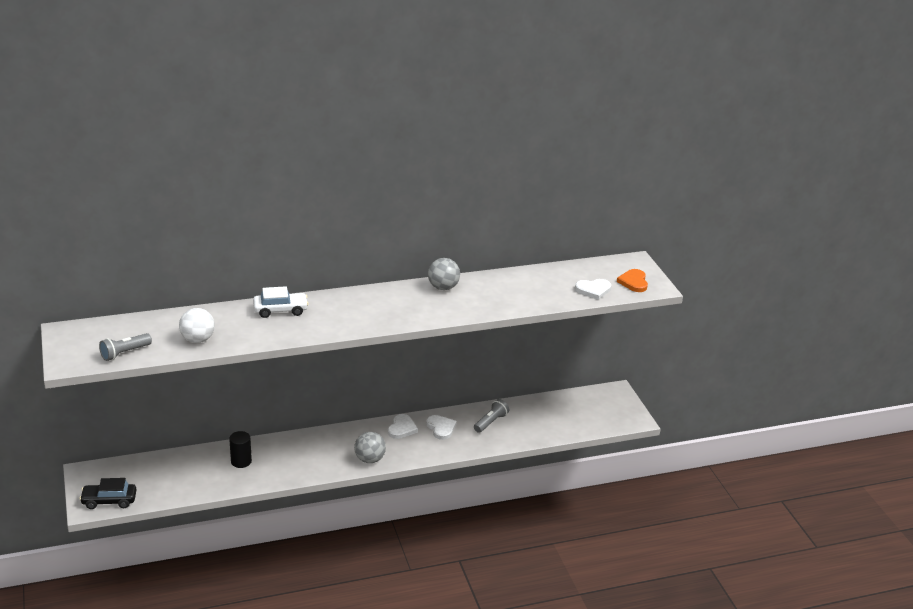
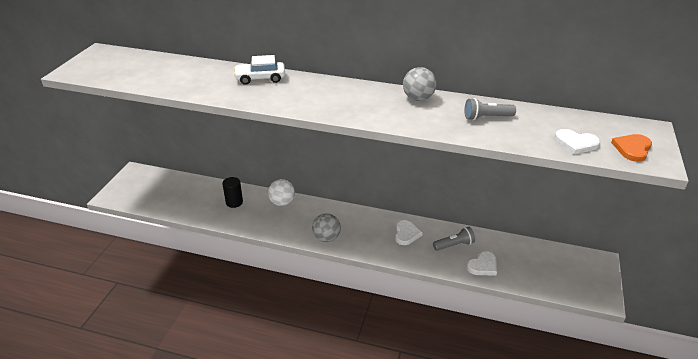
camera: 35 degrees right, 5 degrees up
black car [79,478,136,509] -> none
grey flashlight [99,333,152,361] -> grey flashlight moved to [465,98,516,120]
white ball [179,308,215,343] -> white ball moved to [268,179,295,206]
white car [253,286,309,318] -> white car turned 150 degrees clockwise [234,55,285,85]
white heart [388,414,418,439] -> white heart moved to [467,251,497,276]

